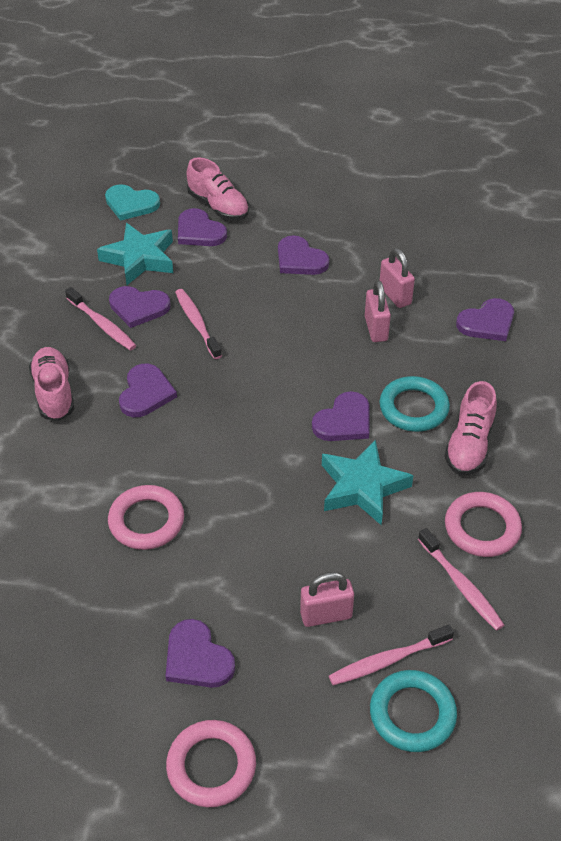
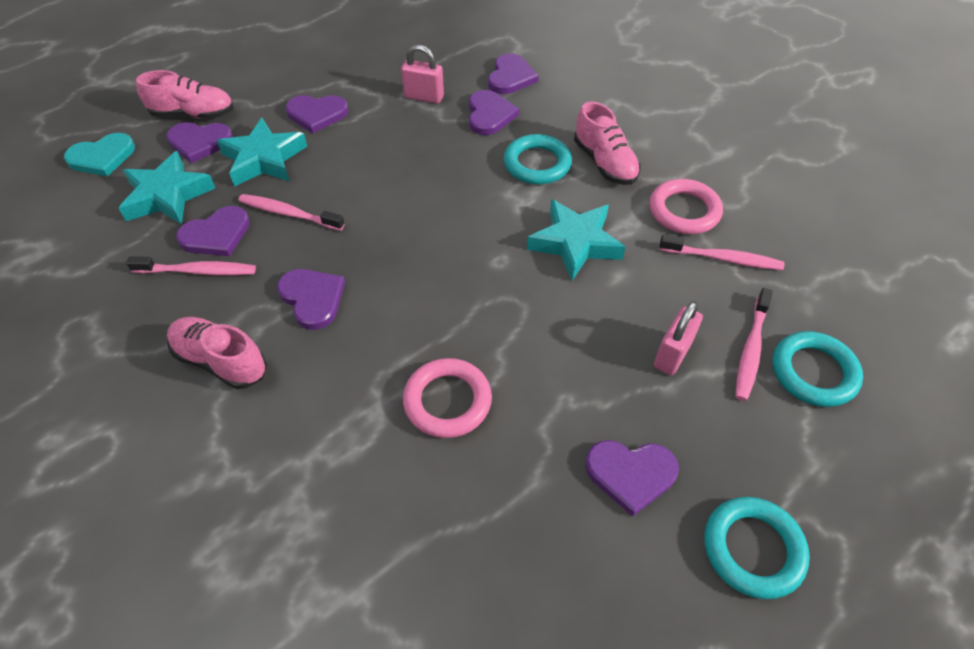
camera: 45 degrees left, 5 degrees up
pink ring [166,720,256,807] -> turquoise ring [704,497,810,599]
purple heart [312,391,369,441] -> purple heart moved to [469,90,519,135]
pink padlock [365,280,391,342] -> none
none -> turquoise star [217,118,307,187]

